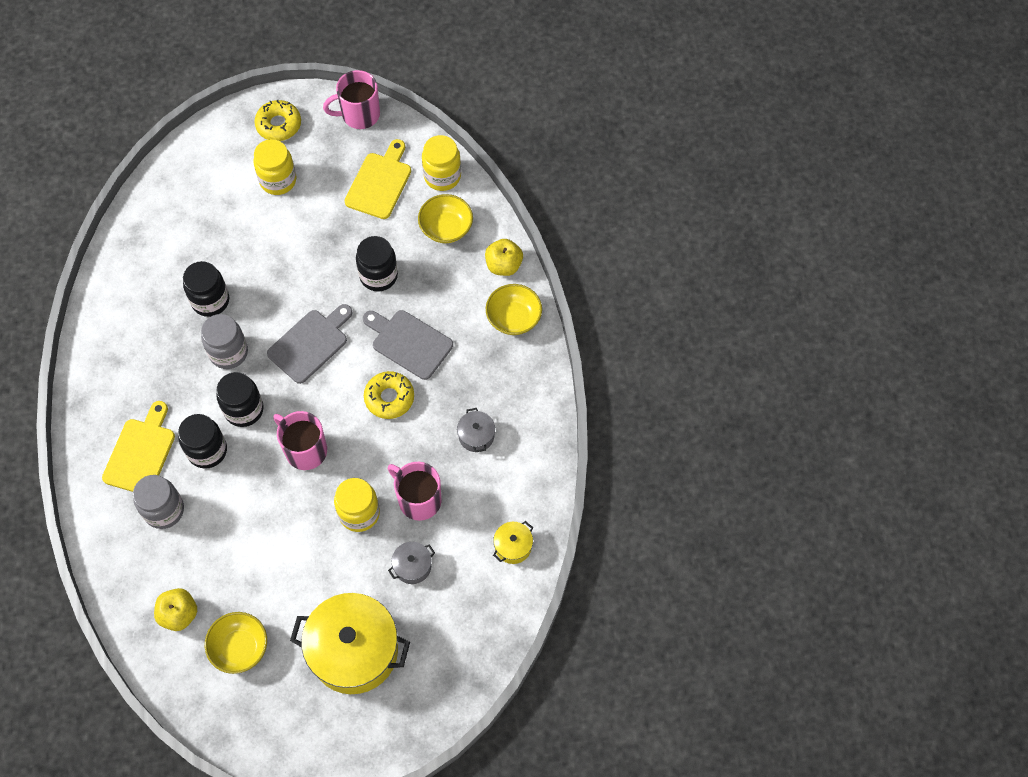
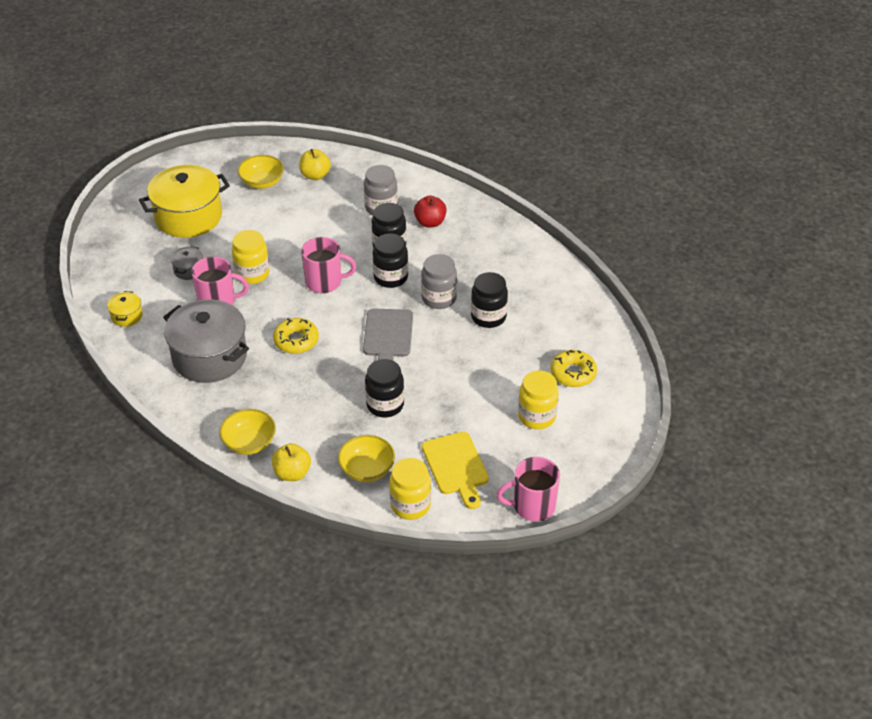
camera: 140 degrees right, 20 degrees down
yellow cutting board [102,401,175,492] -> red apple [414,195,447,228]
yellow donut [254,100,301,141] -> yellow donut moved to [550,350,597,387]
pink mug [323,70,380,129] -> pink mug turned 135 degrees counterclockwise [496,457,560,521]
grey cutting board [363,310,453,380] -> none
grey pot [457,408,495,452] -> grey pot [163,299,249,383], size x2.31

